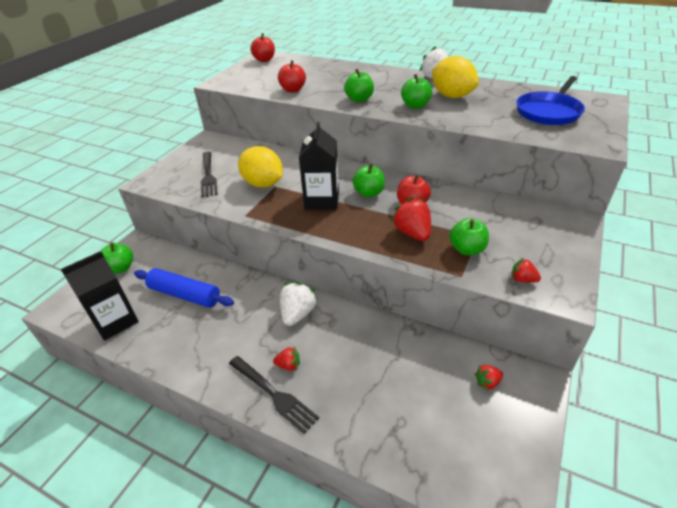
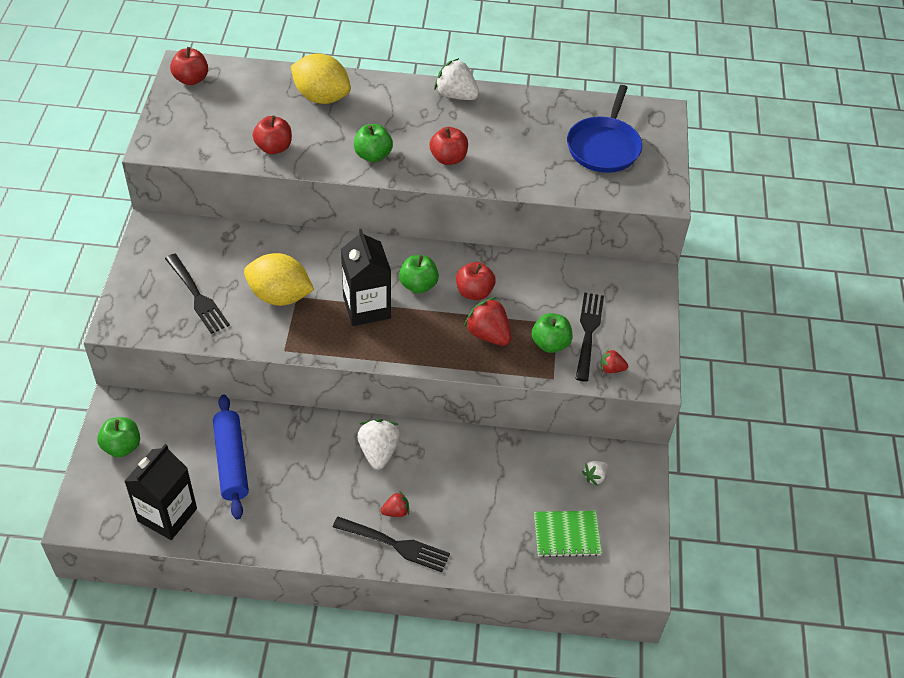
camera: 25 degrees left, 10 degrees up
blue rolling pin [134,268,234,308] -> blue rolling pin turned 75 degrees clockwise [213,394,249,519]
green apple [401,74,432,109] -> red apple [429,127,468,165]
yellow lemon [432,56,479,98] -> yellow lemon moved to [291,54,351,104]
red strawberry [475,365,503,391] -> white strawberry [582,461,609,485]
none -> green notebook [534,511,602,557]
none -> black fork [575,292,604,382]

